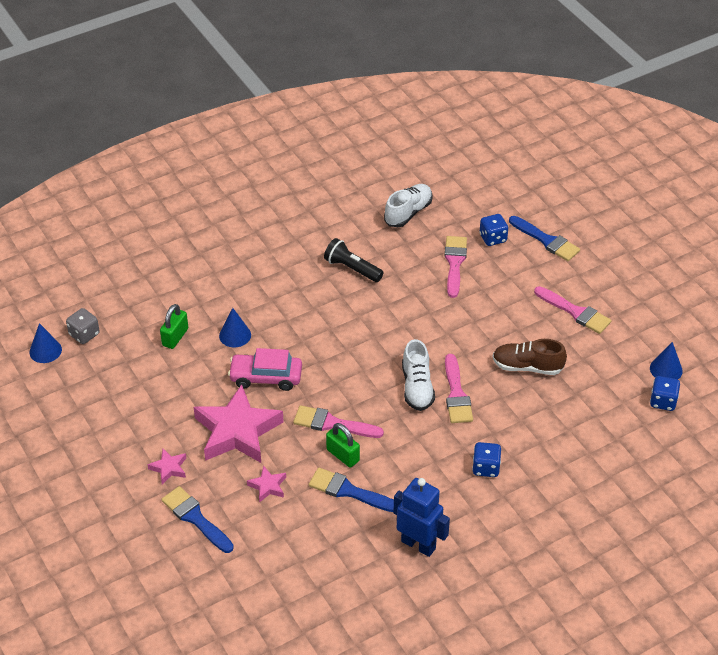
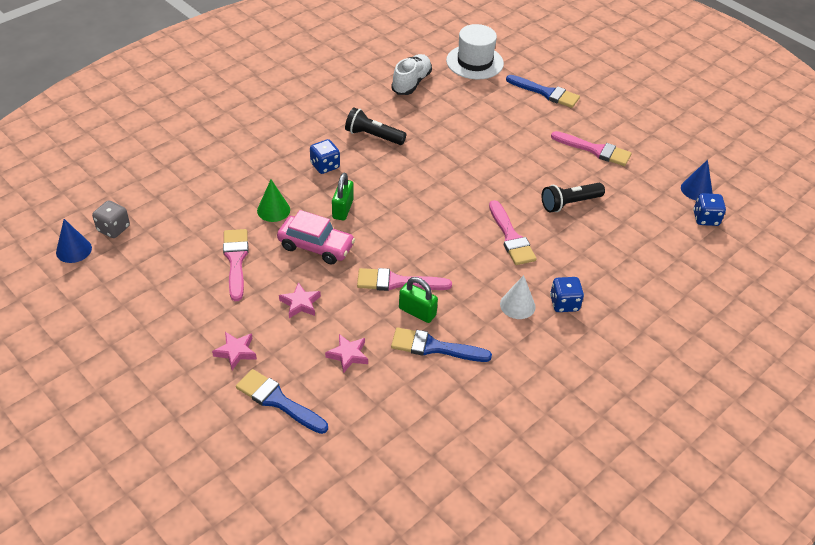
camera: 15 degrees left, 0 degrees up
green padlock [160,304,188,349] -> green padlock moved to [332,173,354,220]
pink star [194,384,284,463] -> pink star [279,282,321,318], size x0.43
blue cone [219,308,251,347] -> green cone [257,180,290,222]
pink car [228,348,302,391] -> pink car turned 150 degrees counterclockwise [277,210,355,265]
blue robot [394,478,450,557] -> none
white shoe [402,339,435,411] -> none
pink brush [445,236,467,298] -> pink brush moved to [223,229,249,301]
blue dice [480,214,508,246] -> blue dice moved to [310,139,340,174]
brown shoe [493,339,567,375] -> black flashlight [542,183,605,212]
none -> white hat [446,24,504,79]
none -> white cone [500,275,536,319]

